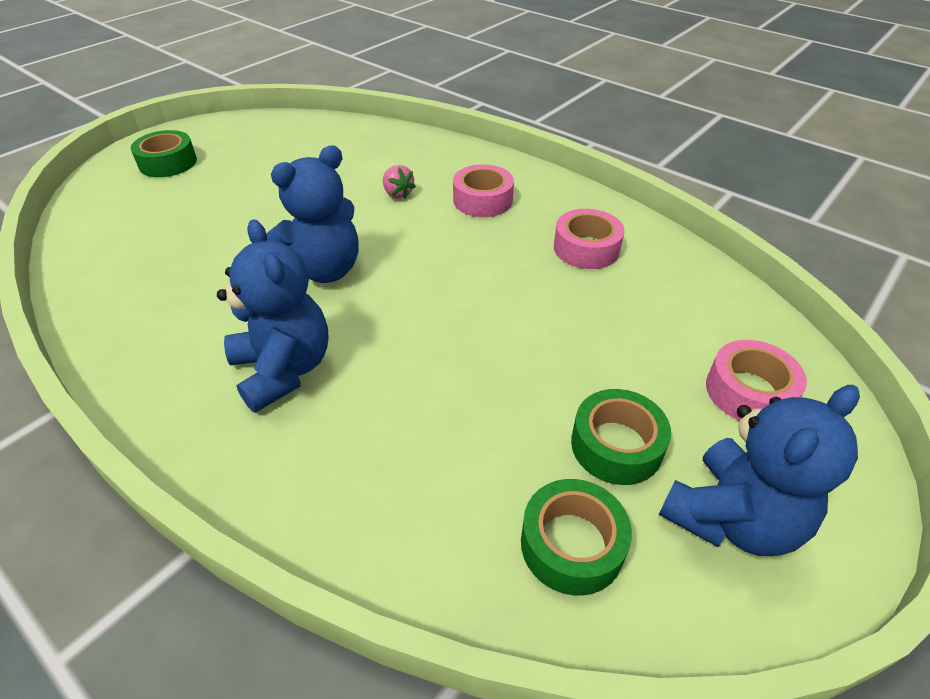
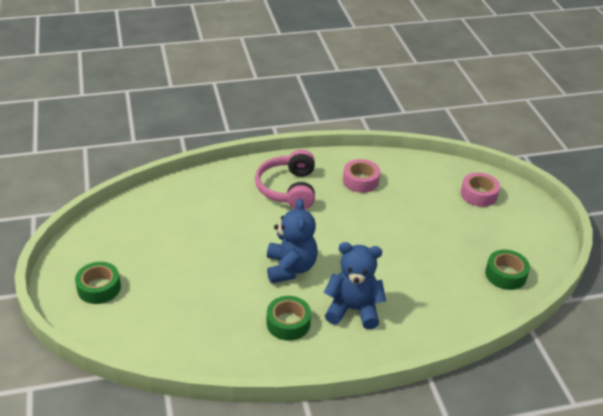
camera: 55 degrees left, 5 degrees down
pink strawberry [383,165,416,199] -> none
pink tape [453,164,514,217] -> pink headphones [255,149,315,210]
green tape [571,389,671,485] -> green tape moved to [267,296,311,341]
blue teddy bear [659,385,860,556] -> none

